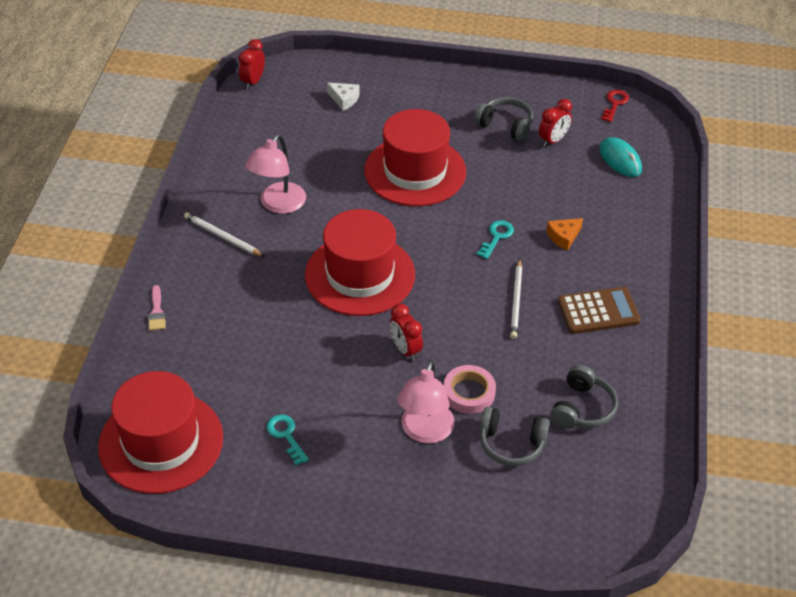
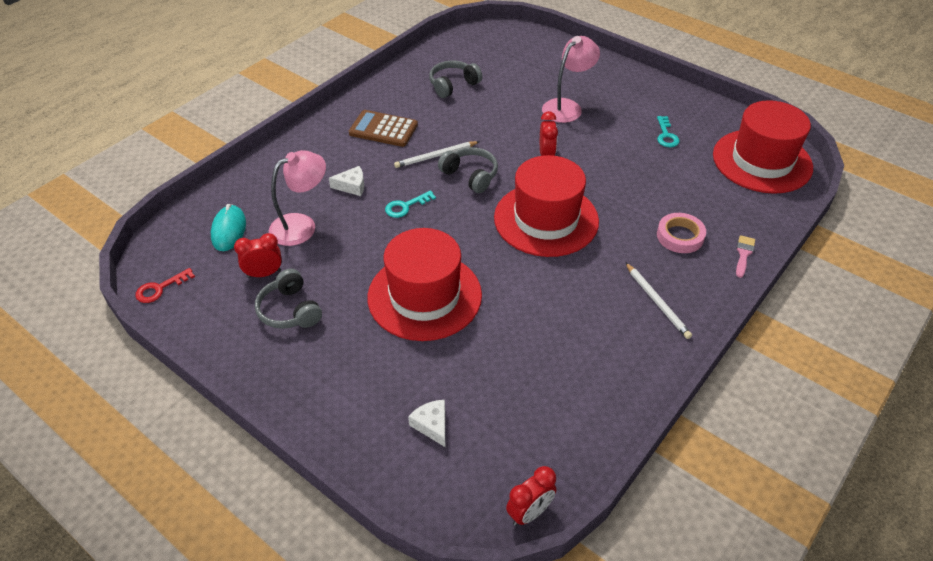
camera: 150 degrees left, 0 degrees up
pink lamp [245,134,306,214] -> pink lamp moved to [269,150,326,246]
pink tape [444,365,496,414] -> pink tape moved to [657,213,706,253]
grey headphones [480,407,550,466] -> grey headphones moved to [438,147,498,193]
white pencil [510,259,522,339] -> white pencil turned 150 degrees counterclockwise [394,141,480,168]
orange cheese [546,218,583,251] -> white cheese [329,166,364,196]

